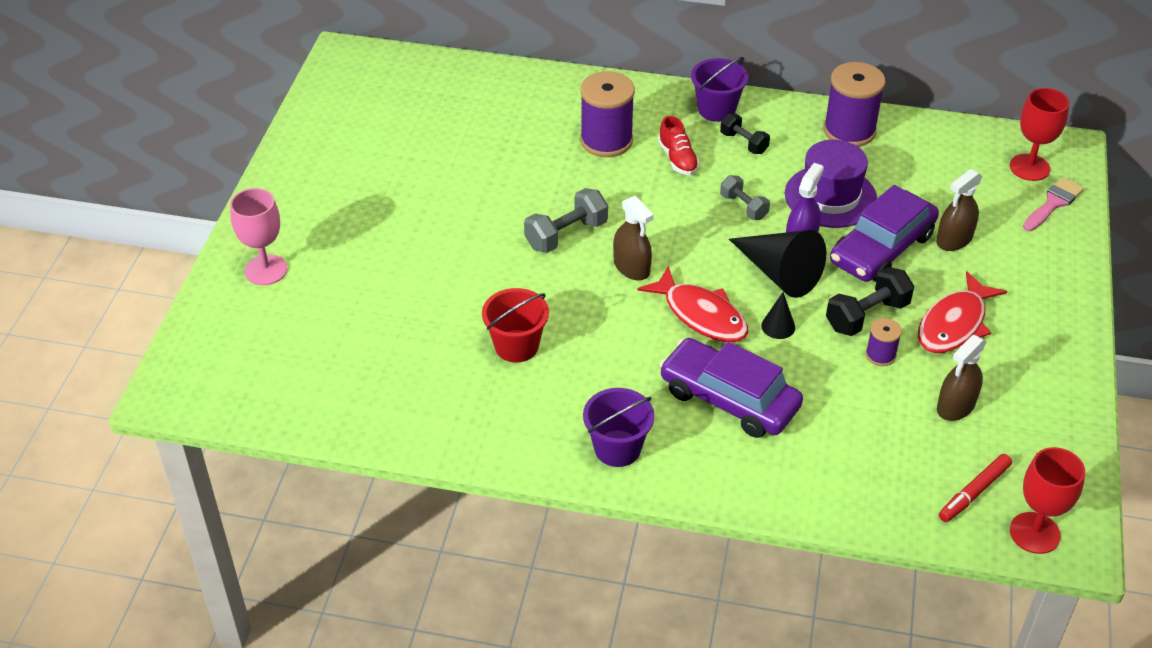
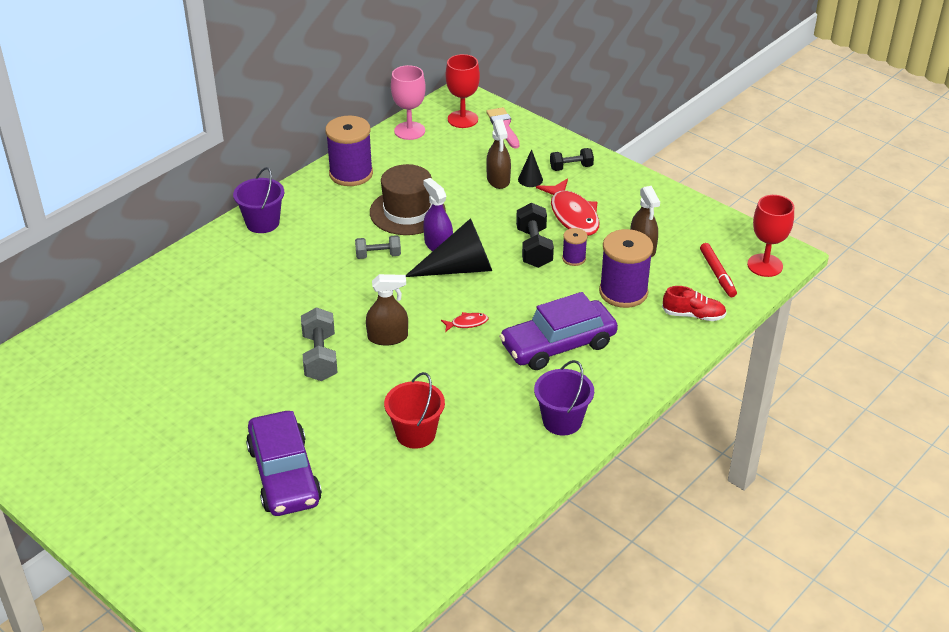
camera: 60 degrees left, 5 degrees down
pink goblet [230,188,287,285] -> pink goblet moved to [391,65,426,140]
purple spool [580,71,635,157] -> purple spool moved to [599,229,653,308]
red fish [637,266,748,342] -> red fish [441,312,488,332], size x0.45
red shoe [658,116,699,175] -> red shoe moved to [662,286,727,321]
black dumbbell [720,113,770,154] -> black dumbbell moved to [550,148,594,171]
black cone [761,292,795,339] -> black cone moved to [518,149,543,187]
purple hat [785,140,877,228] -> brown hat [370,164,446,235]
purple car [830,185,939,282] -> purple car moved to [246,411,322,516]

